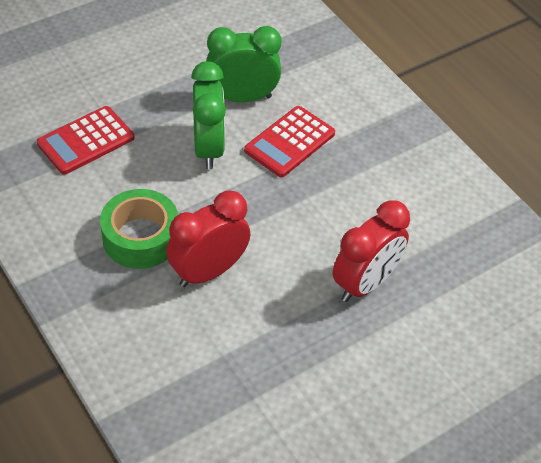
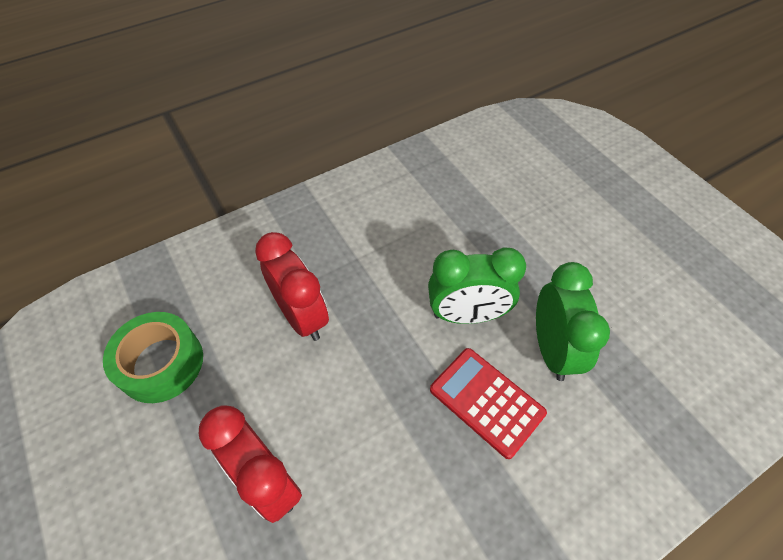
camera: 95 degrees right, 5 degrees up
red calculator [37,106,134,174] -> none
green tape [100,189,178,269] -> green tape moved to [103,312,203,403]

